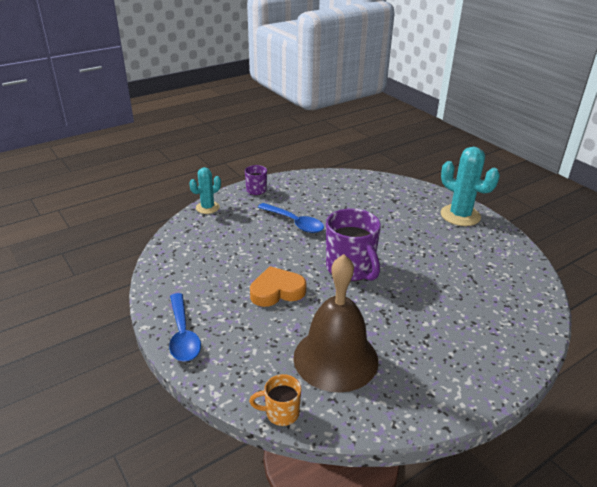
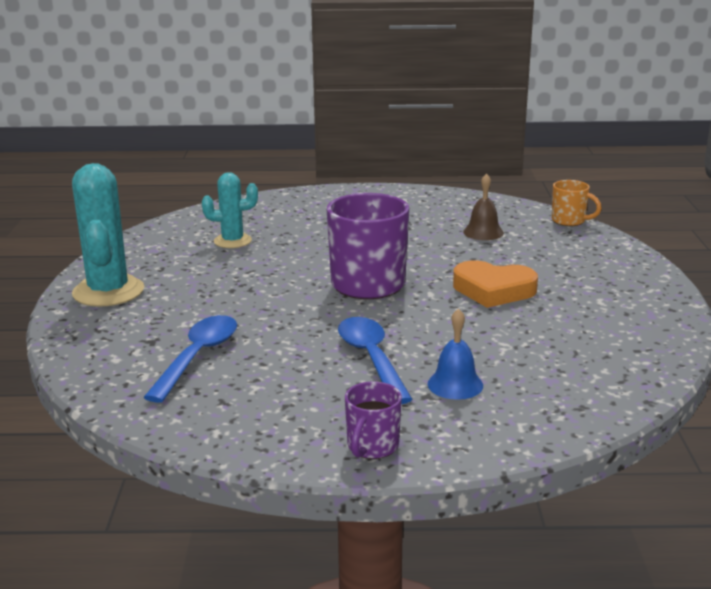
camera: 145 degrees left, 10 degrees down
blue spoon [169,293,201,361] -> blue spoon moved to [143,315,237,403]
turquoise cactus [189,167,221,214] -> turquoise cactus moved to [202,172,258,248]
brown bell [293,254,378,393] -> brown bell [463,173,504,240], size x0.42
none -> blue bell [428,308,483,400]

